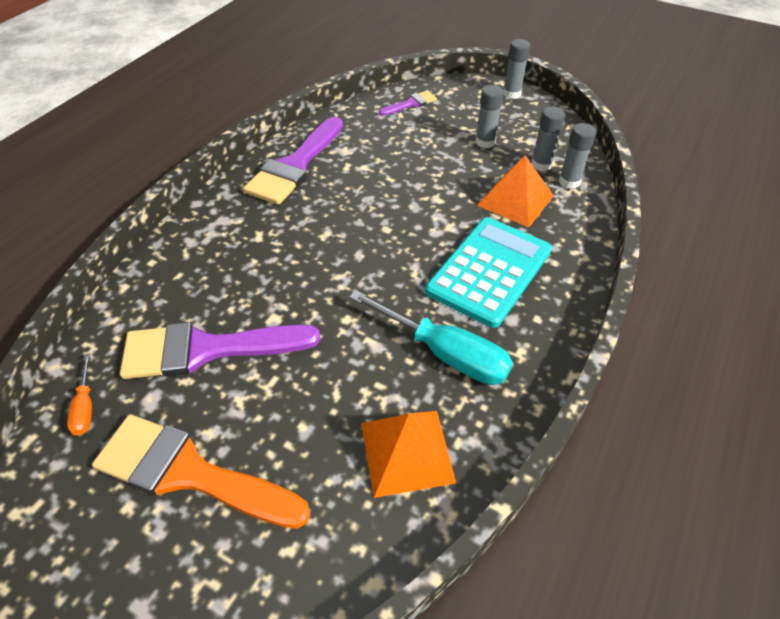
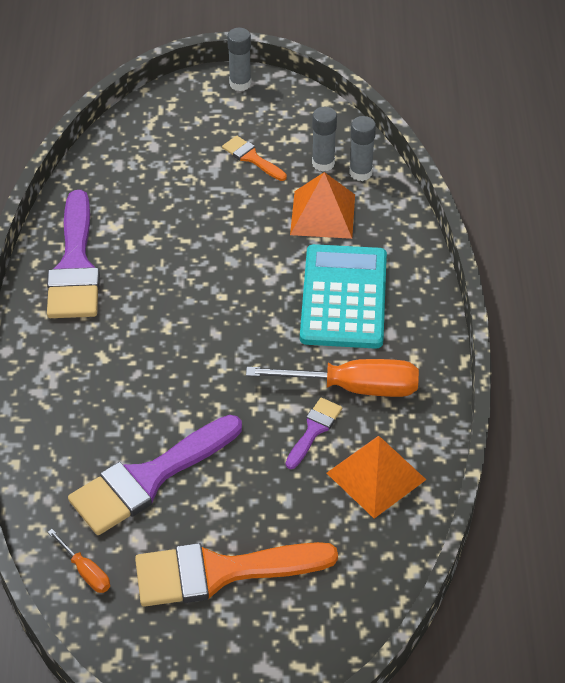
camera: 30 degrees left, 0 degrees up
turquoise screwdriver [349,290,513,385] -> orange screwdriver [246,359,419,397]
purple brush [379,91,437,116] -> purple brush moved to [286,398,342,469]
grey glue stick [475,85,504,148] -> orange brush [222,136,287,181]

